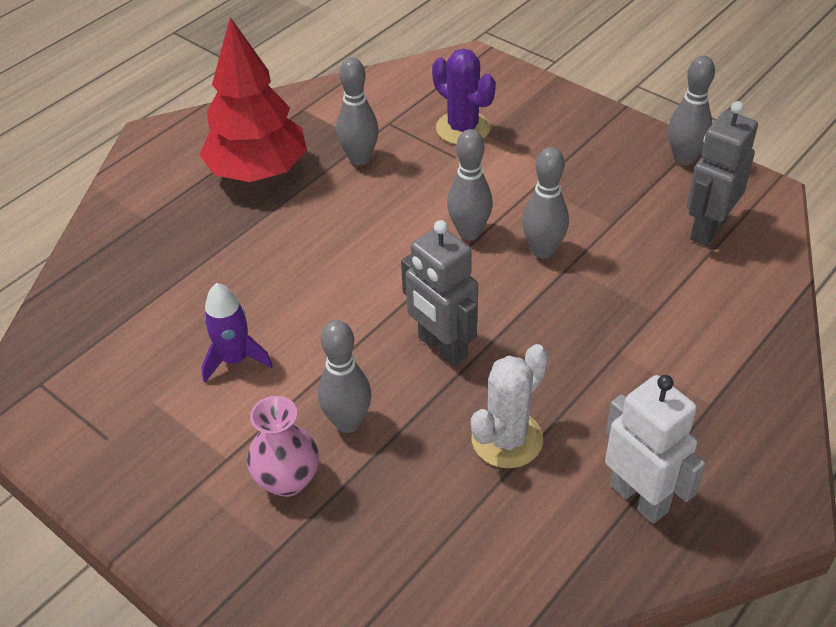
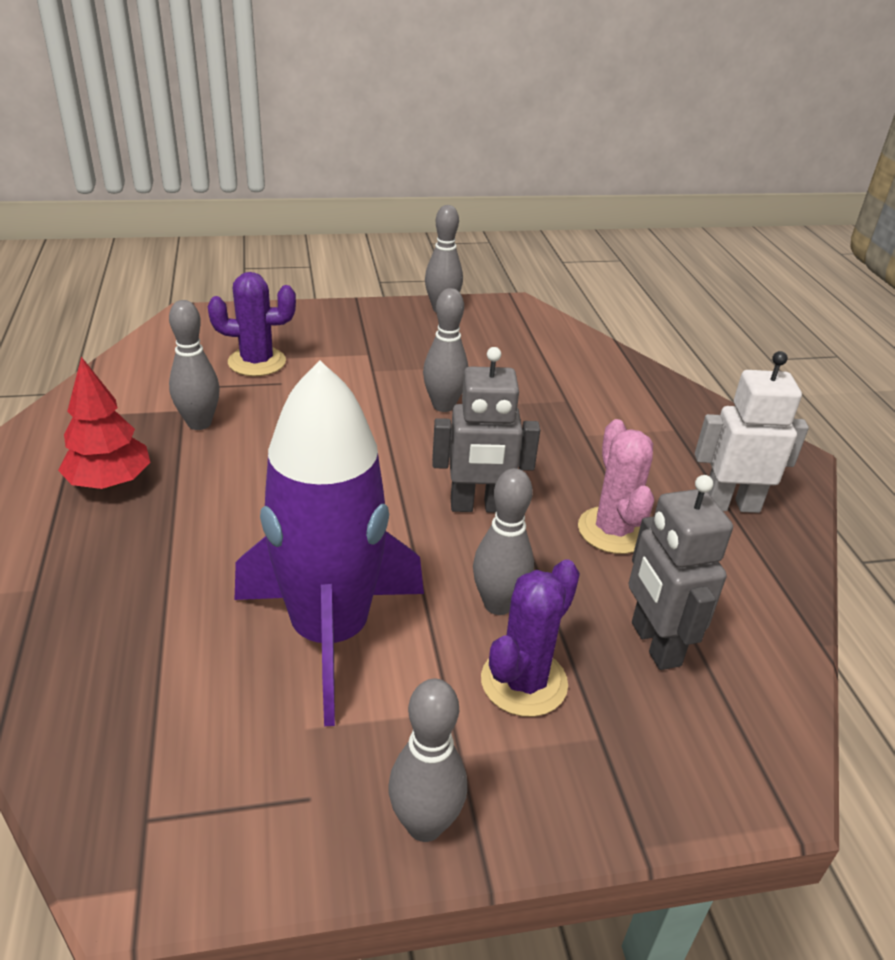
camera: 55 degrees left, 10 degrees down
red tree [200,17,307,182] -> red tree [58,357,150,489], size x0.65
purple rocket [202,283,273,383] -> purple rocket [235,361,424,726], size x2.24
pink vase [247,396,319,497] -> purple cactus [481,559,580,717]
grey bowling pin [447,129,493,240] -> grey bowling pin moved to [388,679,467,842]
white cactus [471,344,548,468] -> pink cactus [578,419,654,554]
grey robot [687,101,758,246] -> grey robot moved to [629,475,733,670]

